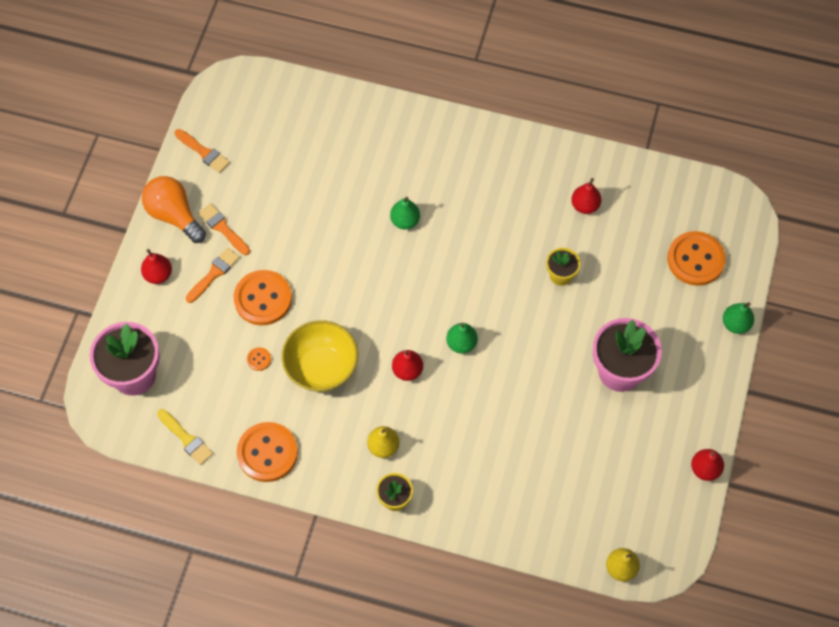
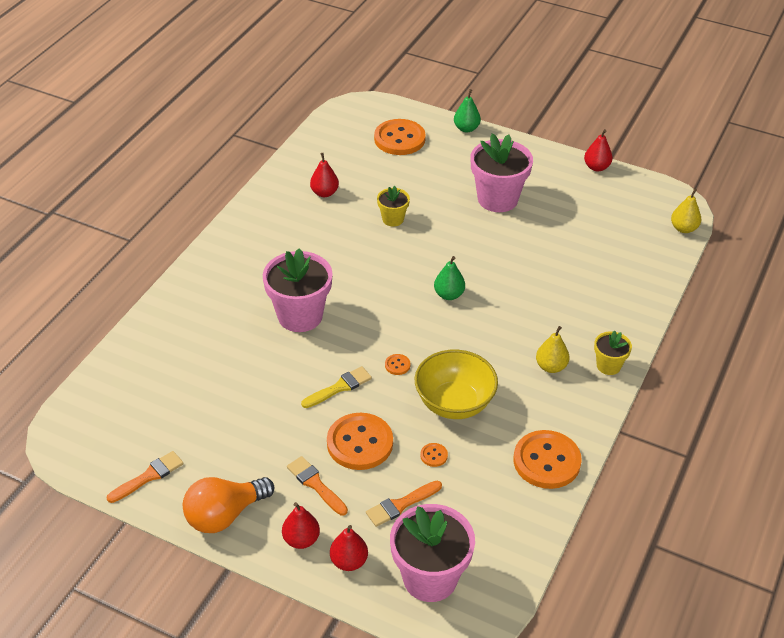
camera: 80 degrees left, 20 degrees down
yellow brush [157,409,213,465] -> yellow brush moved to [301,366,372,408]
orange brush [198,203,250,255] -> orange brush moved to [366,481,442,527]
green pear [390,197,420,230] -> pink flower pot [263,248,333,332]
red pear [392,350,423,381] -> red pear moved to [330,525,368,571]
none -> orange button [385,354,410,375]

